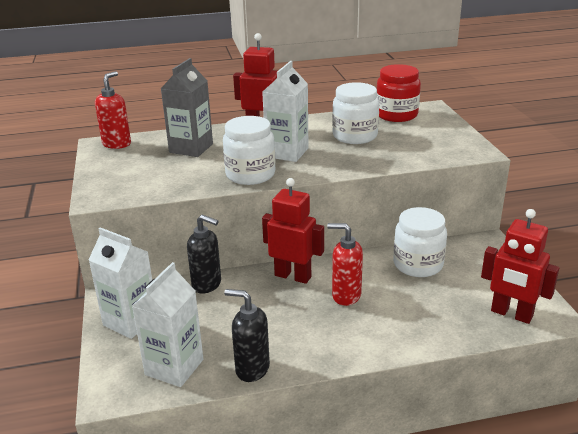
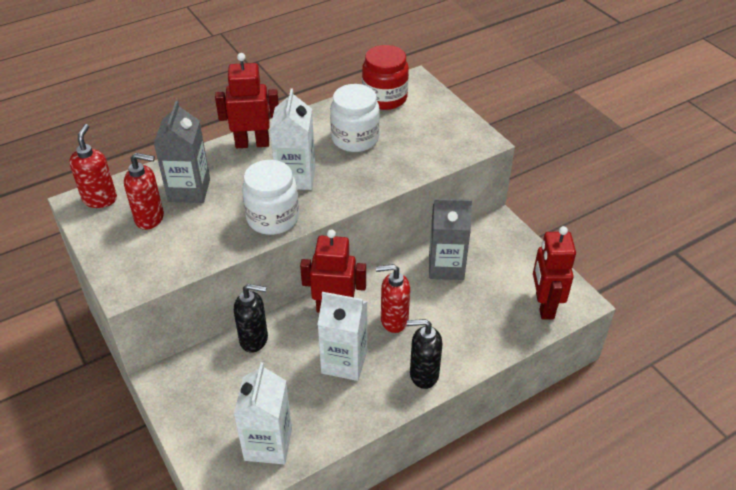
camera: 20 degrees left, 15 degrees up
white carton [89,227,152,339] -> white carton moved to [317,292,368,381]
black soap dispenser [224,289,270,382] -> black soap dispenser moved to [407,319,443,389]
white jar [393,207,447,277] -> grey carton [429,198,472,280]
red robot [481,209,559,324] -> red robot turned 75 degrees clockwise [533,226,576,319]
none -> red soap dispenser [124,153,164,230]

